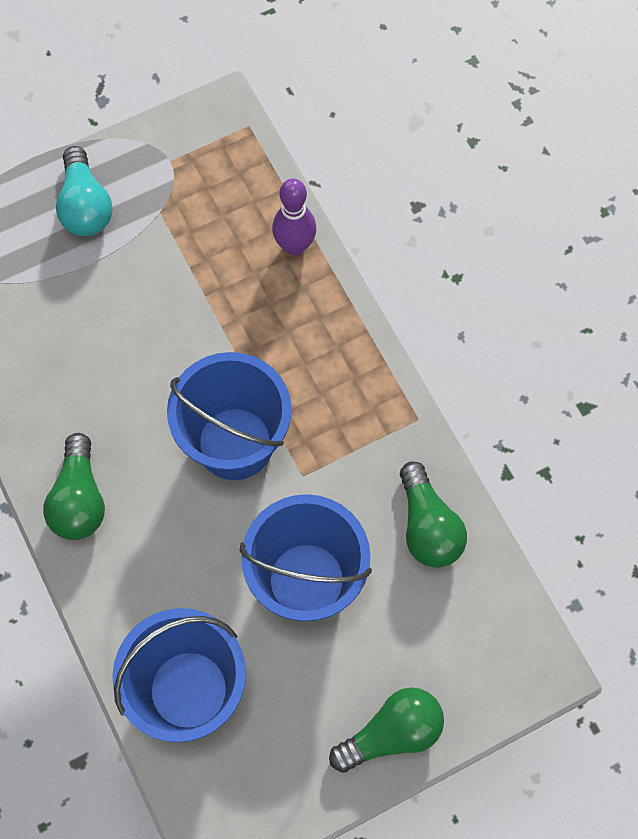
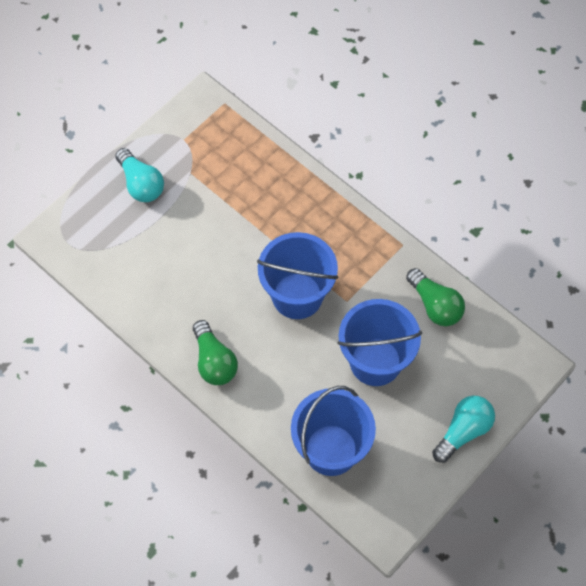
camera: 20 degrees left, 5 degrees down
purple bowling pin [272,179,316,256] -> none
green light bulb [329,687,444,773] -> turquoise light bulb [432,396,495,463]

